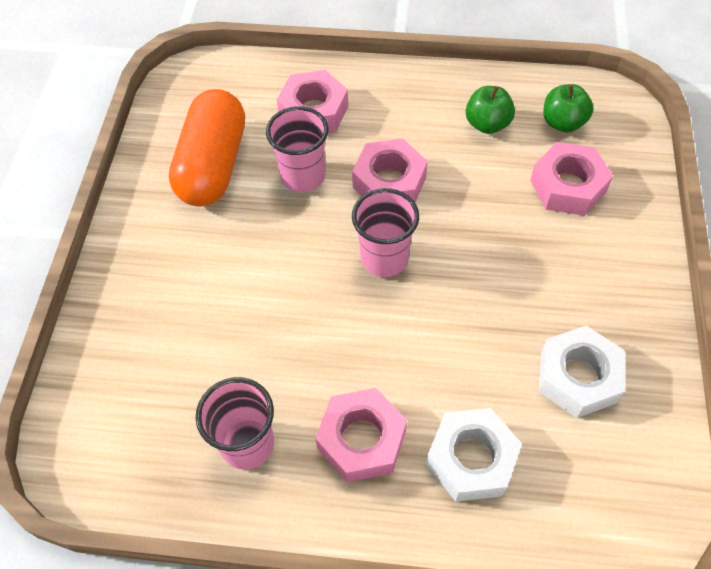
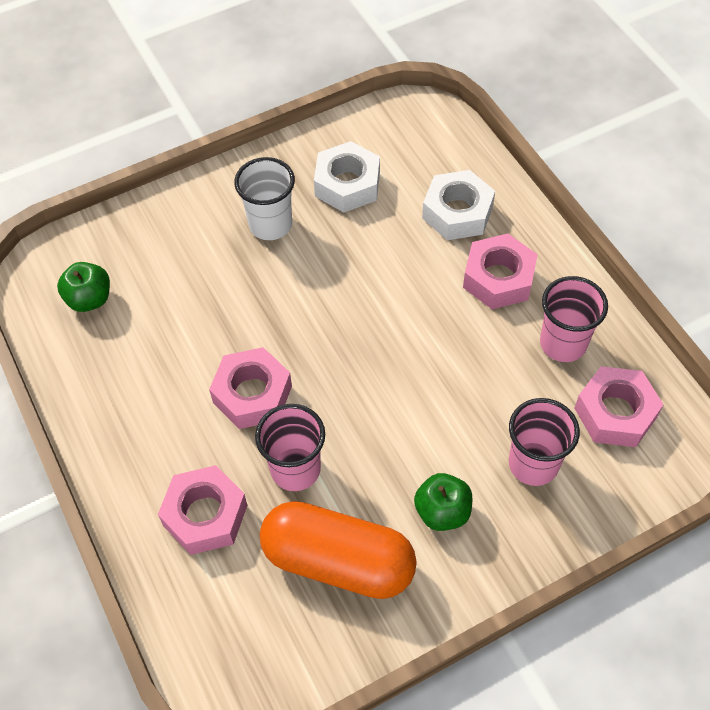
camera: 125 degrees left, 0 degrees up
orange capsule [169,89,245,206] -> orange capsule turned 45 degrees clockwise [260,501,417,599]
pink cup [352,188,419,277] -> pink cup moved to [509,398,580,486]
green apple [466,86,515,134] -> green apple moved to [414,473,473,531]
pink nut [530,142,613,216] -> pink nut moved to [574,366,664,447]
none -> white cup [234,157,295,240]

